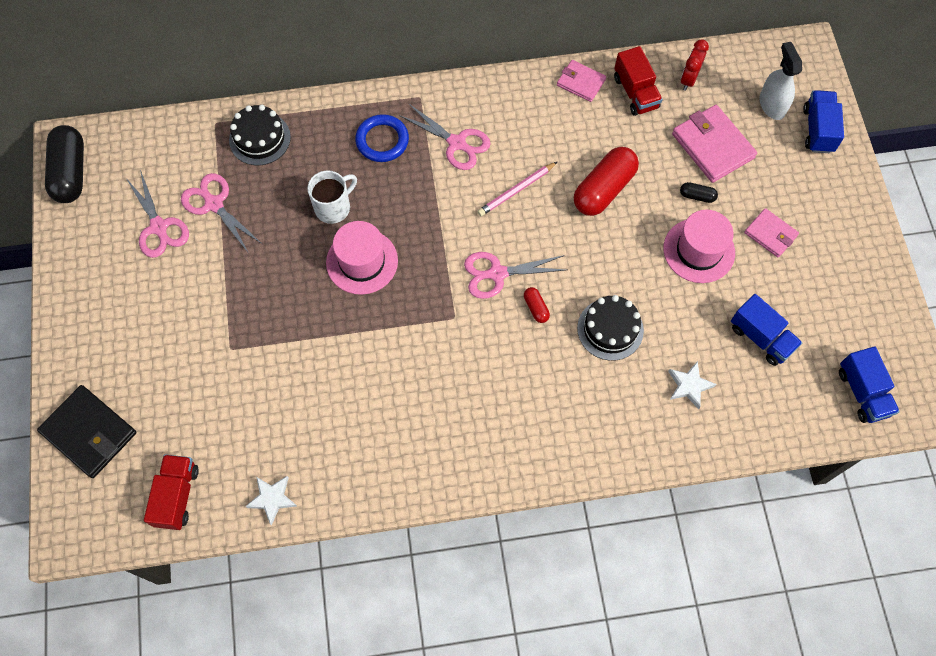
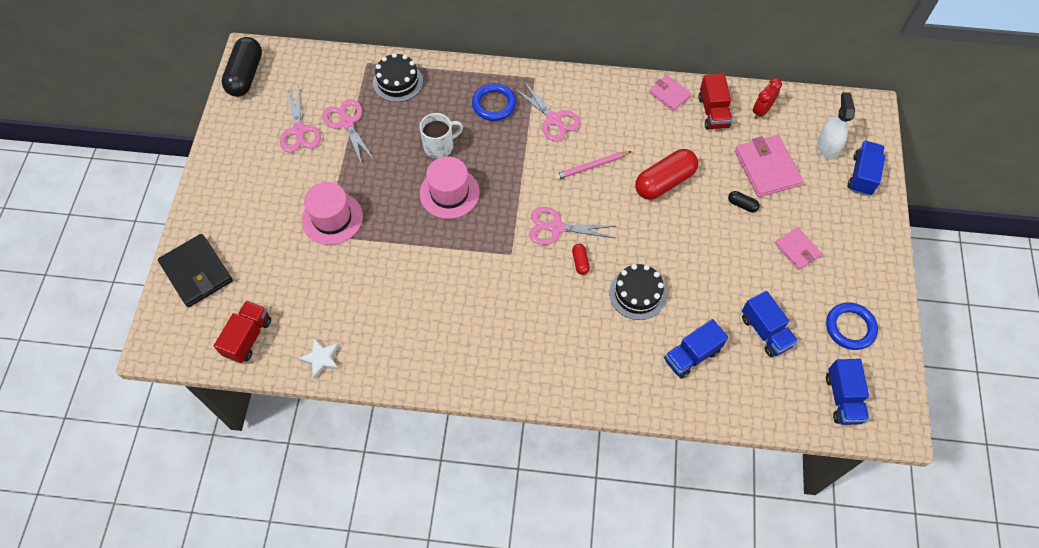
camera: 15 degrees right, 5 degrees down
pink hat [663,210,735,283] -> pink hat moved to [301,182,363,245]
white star [668,361,716,409] -> blue truck [664,319,728,379]
none -> blue ring [826,303,878,350]

